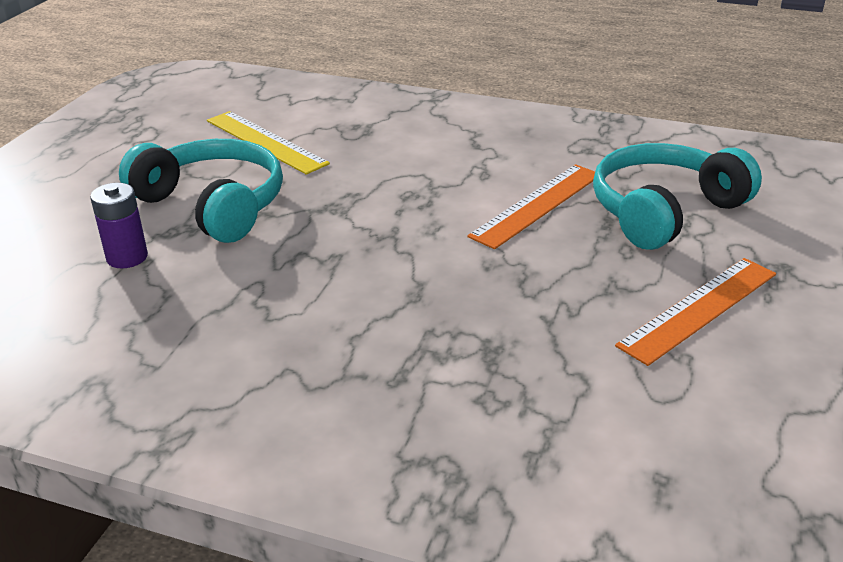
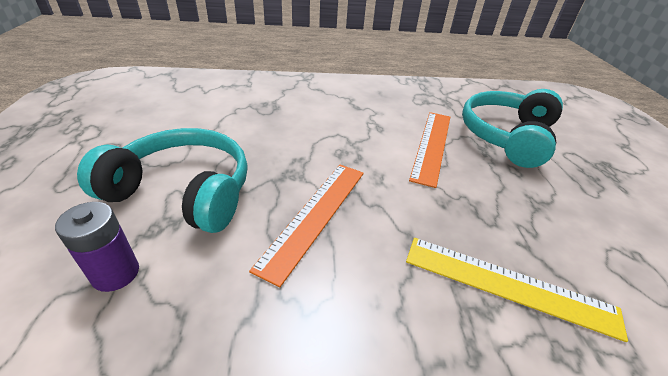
camera: 25 degrees left, 5 degrees up
yellow ruler [207,111,330,175] -> yellow ruler moved to [406,238,628,342]
orange ruler [615,258,776,366] -> orange ruler moved to [249,164,364,287]

